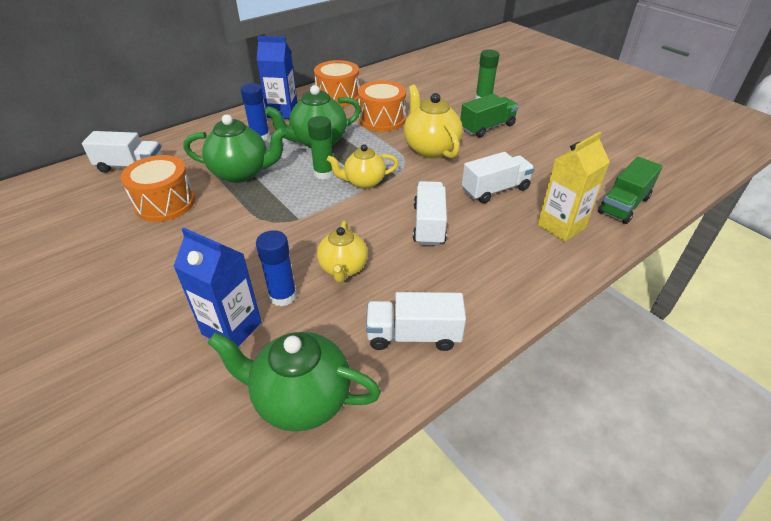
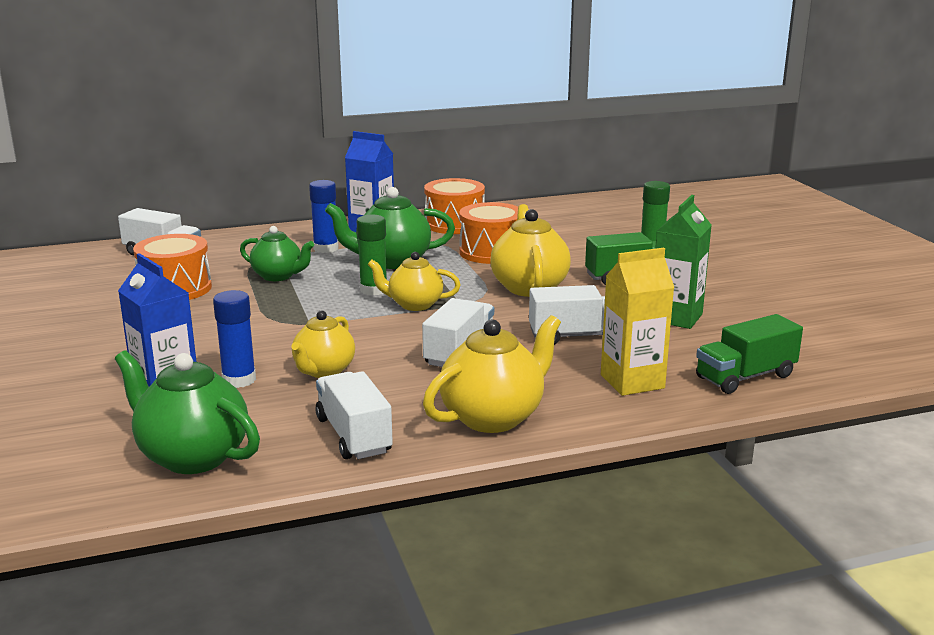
camera: 20 degrees right, 20 degrees down
green teapot [183,114,287,183] -> green teapot [240,226,314,281], size x0.66
white truck [366,292,466,351] -> white truck turned 45 degrees clockwise [316,371,393,459]
none -> yellow teapot [423,315,561,433]
none -> green carton [655,195,711,329]

